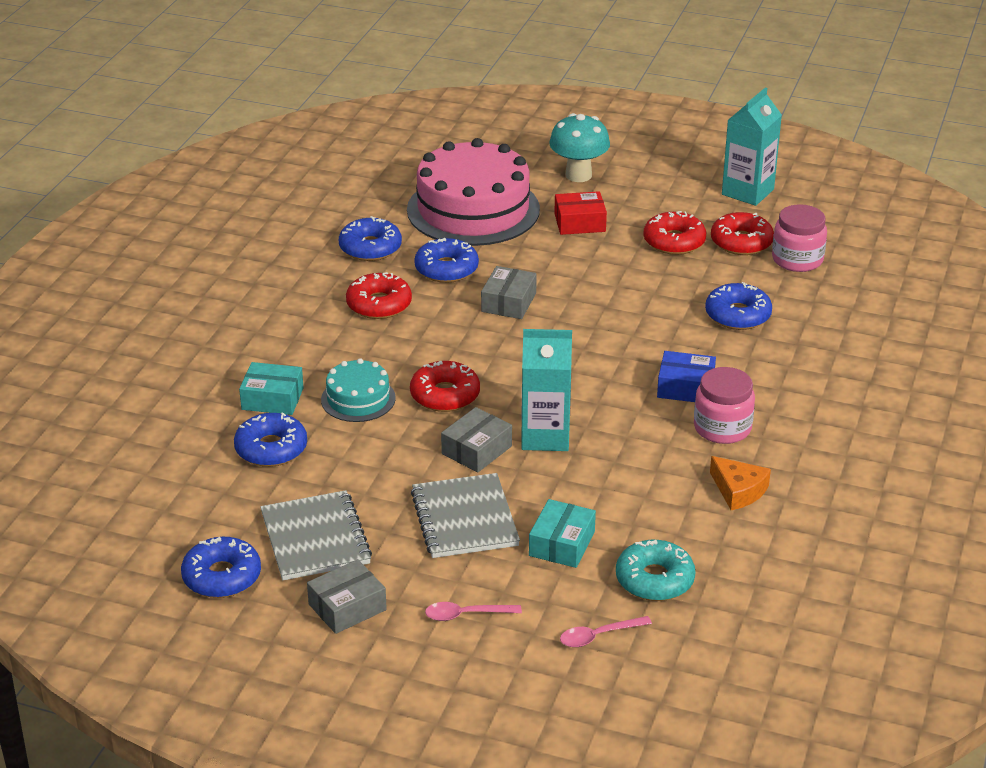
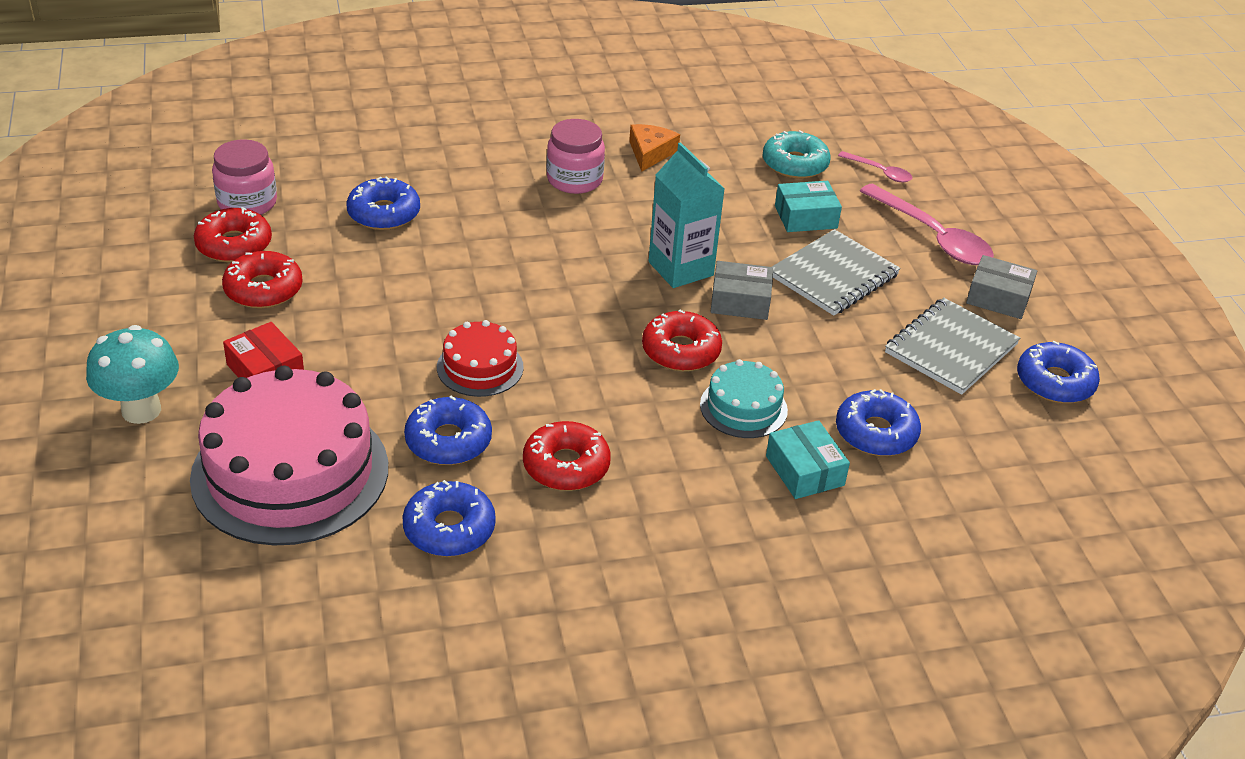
camera: 125 degrees left, 5 degrees up
pink spoon [425,602,522,621] -> pink spoon [860,184,994,265], size x1.95
grey box [481,266,537,319] -> red cake [437,320,524,397]
blue box [657,351,716,402] -> none
turquoise carton [722,87,782,206] -> none

